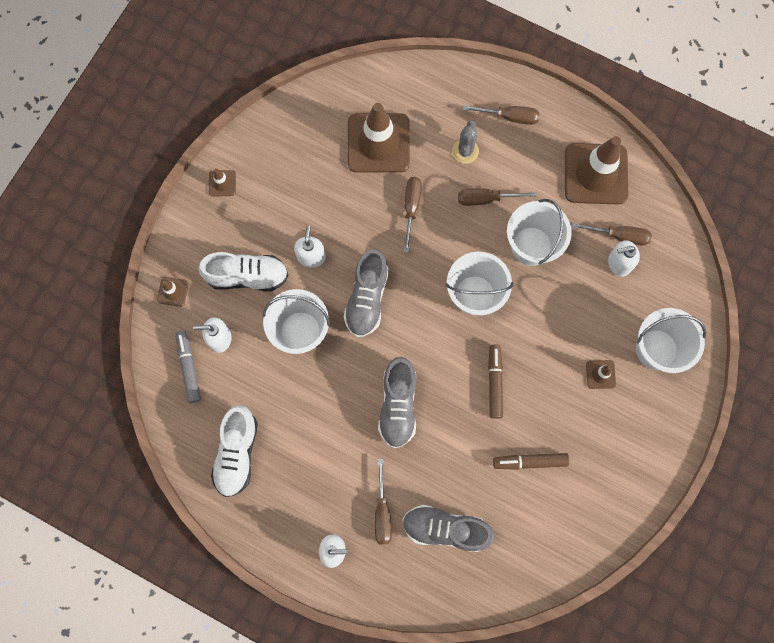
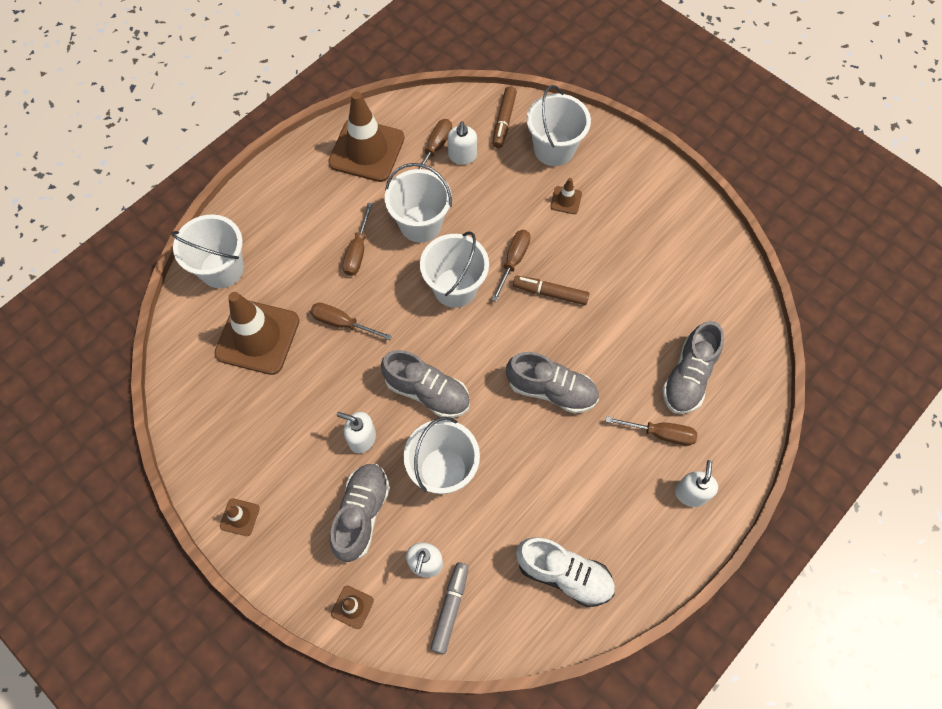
camera: 75 degrees left, 10 degrees down
grey marker [175,331,201,403] -> grey marker turned 105 degrees clockwise [430,562,469,654]
white shoe [198,252,288,291] -> grey shoe [330,464,390,562]
grey cactus [452,120,479,164] -> none
brown screwdriver [463,105,540,125] -> brown screwdriver moved to [492,230,531,302]
brown marker [493,453,569,470] -> brown marker moved to [492,86,517,148]
none -> white bucket [171,214,244,288]

